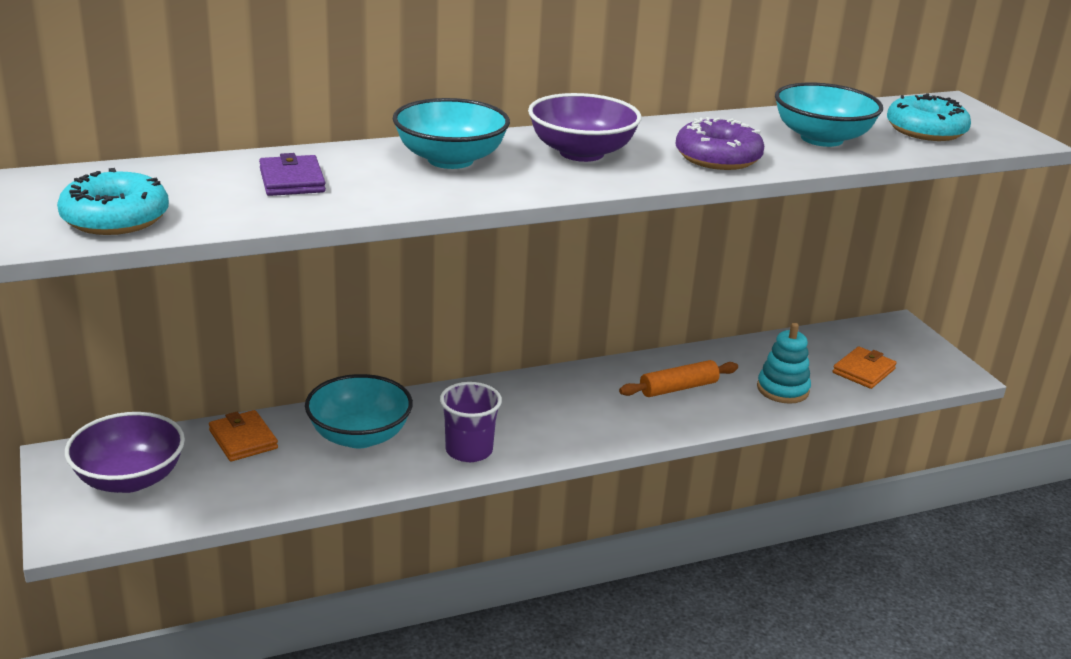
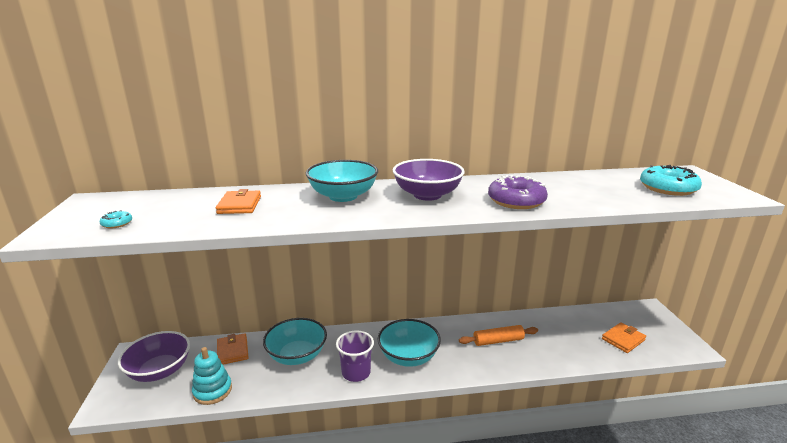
camera: 15 degrees right, 5 degrees down
turquoise donut [57,168,169,235] -> turquoise donut [100,210,132,229], size x0.45
purple wallet [259,153,326,196] -> orange wallet [216,189,261,214]
turquoise stacking toy [757,323,811,404] -> turquoise stacking toy moved to [192,347,232,405]
turquoise bowl [775,83,883,147] -> turquoise bowl moved to [378,319,441,367]

